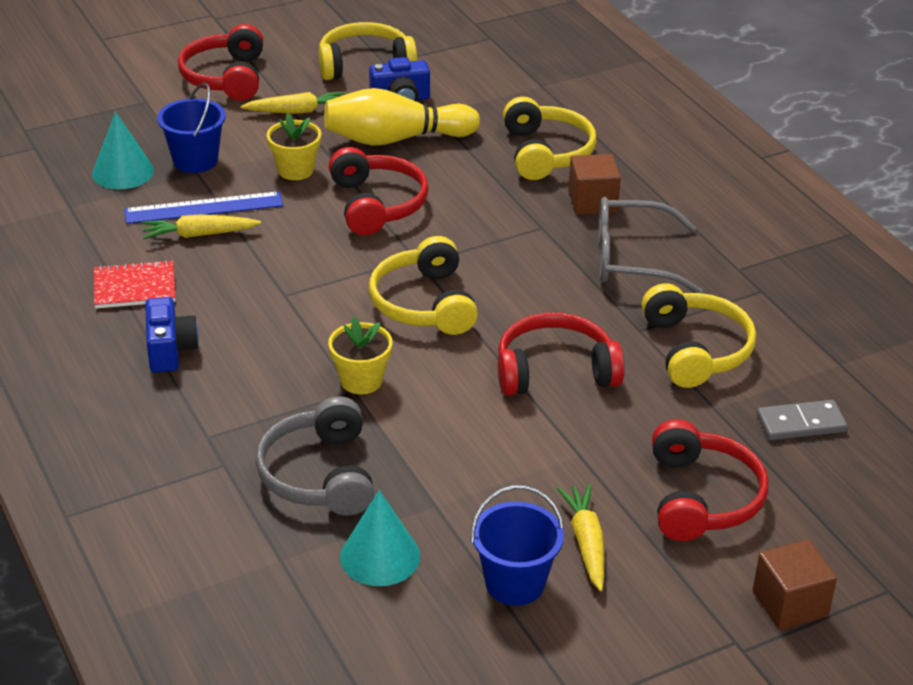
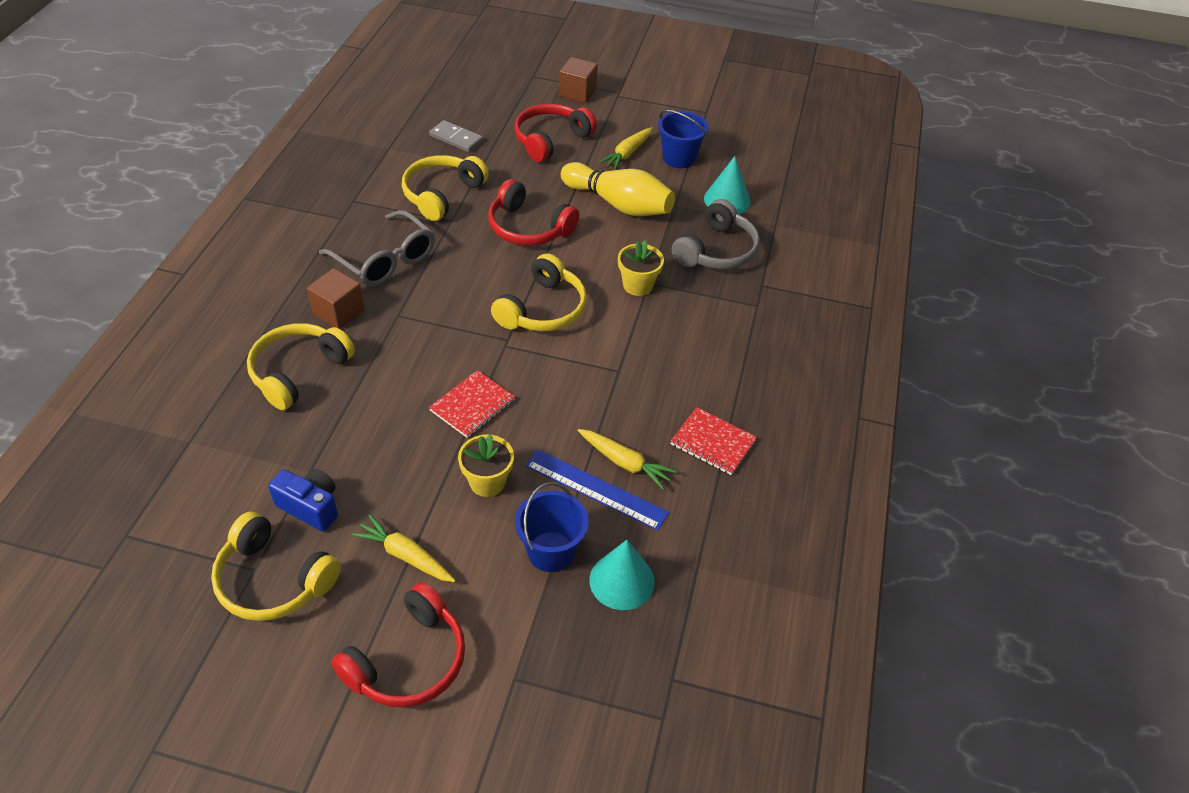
camera: 140 degrees left, 10 degrees up
blue camera [145,297,199,373] -> none
yellow bowling pin [324,88,480,146] -> yellow bowling pin moved to [561,162,675,216]
red headphones [329,147,429,235] -> red notebook [429,370,515,438]

